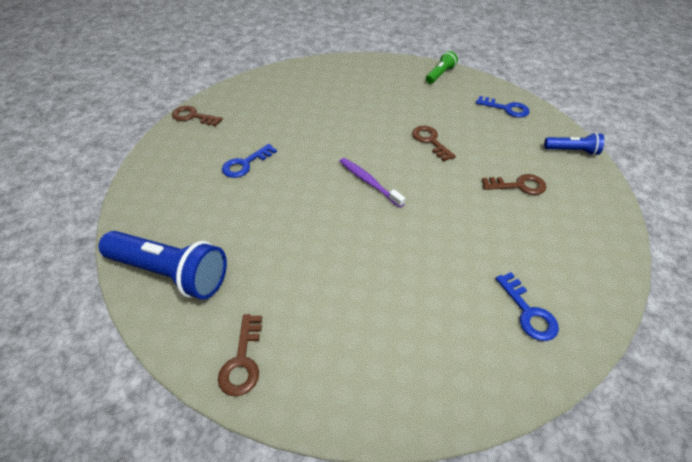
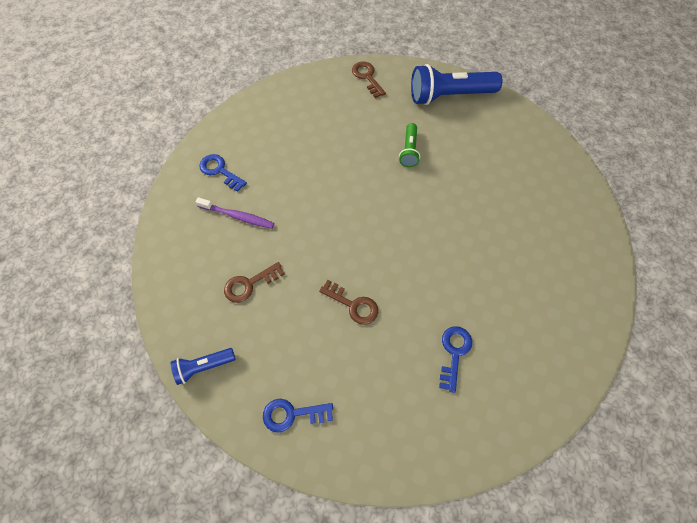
camera: 150 degrees right, 15 degrees up
brown key [172,106,223,126] -> none
blue key [222,144,277,178] -> blue key moved to [439,326,472,393]
purple toothbrush [339,158,405,208] -> purple toothbrush moved to [195,197,274,229]
green flashlight [426,51,458,84] -> green flashlight moved to [399,123,420,167]

